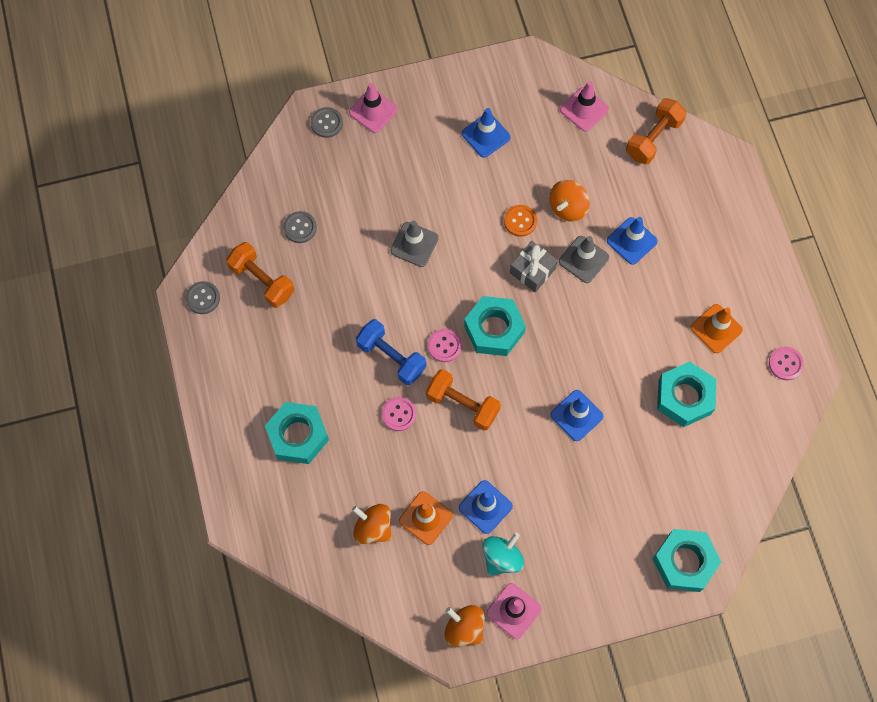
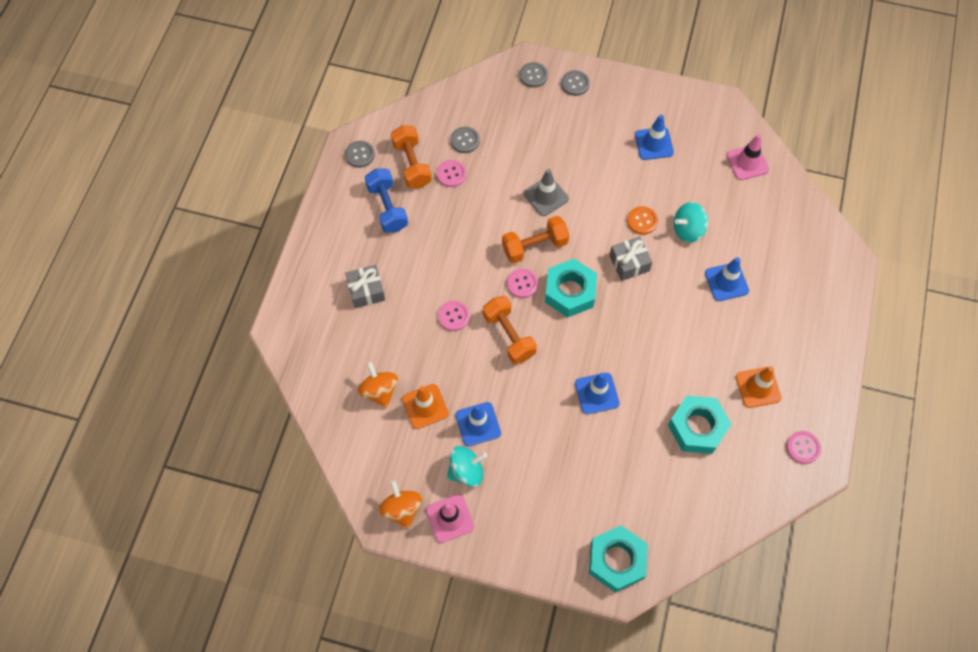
camera: 30 degrees right, 5 degrees down
turquoise nut [265,402,329,464] -> grey gift [345,265,385,308]
pink traffic cone [349,83,398,133] -> grey button [561,70,590,96]
blue dumbbell [356,319,426,385] -> blue dumbbell moved to [365,168,408,232]
orange spinning top [549,180,590,222] -> turquoise spinning top [674,202,708,243]
grey traffic cone [559,236,609,283] -> none
orange dumbbell [626,98,687,164] -> orange dumbbell moved to [502,216,569,264]
none -> pink button [437,160,466,187]

